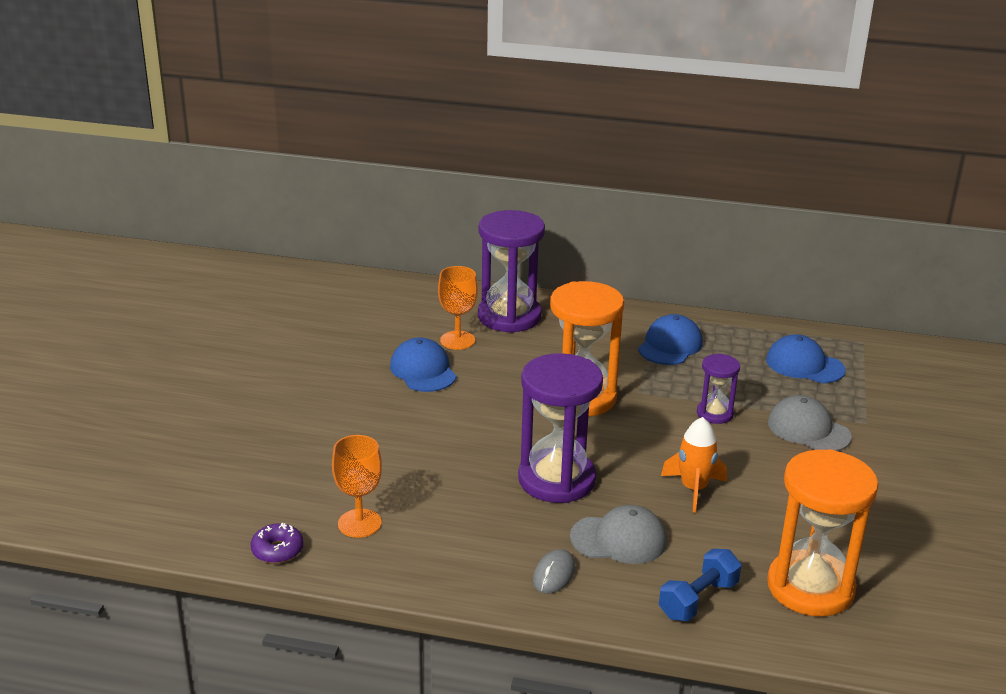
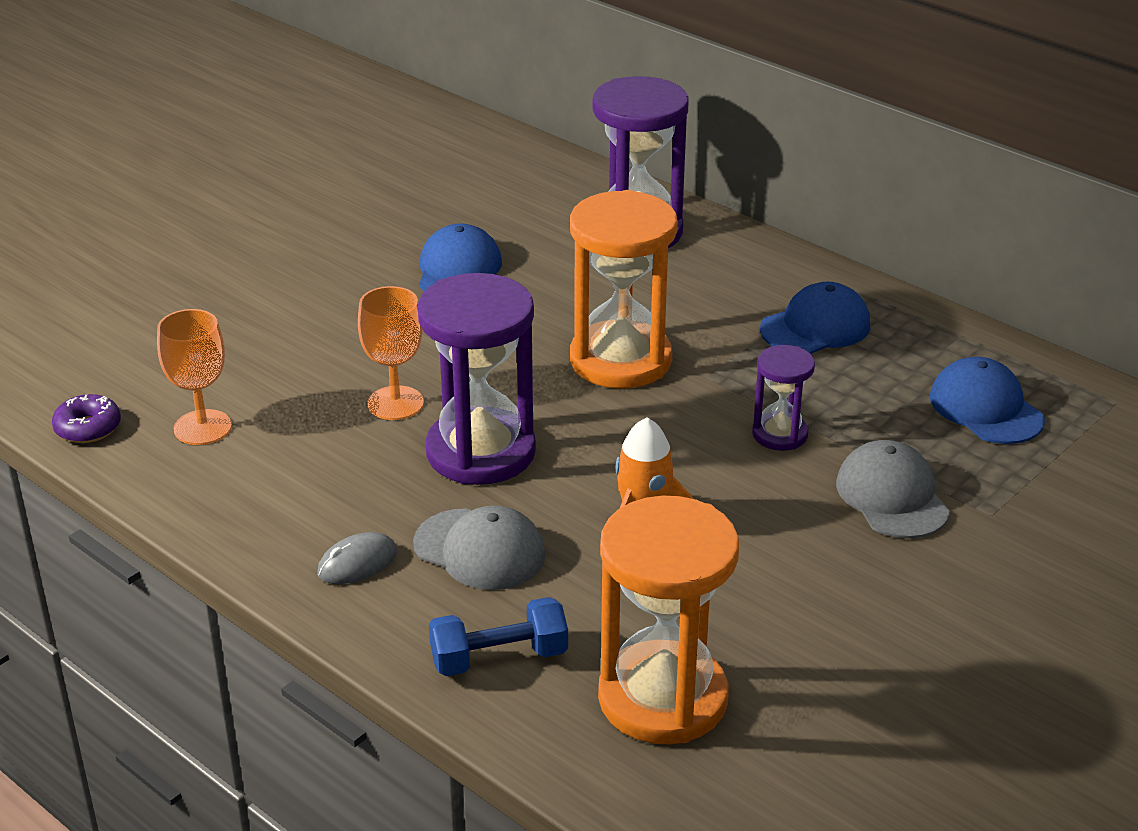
camera: 30 degrees right, 5 degrees up
orange goblet [438,266,478,350] -> orange goblet moved to [358,286,424,420]

